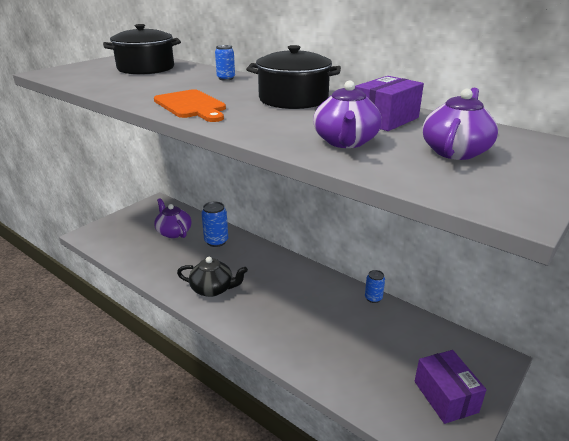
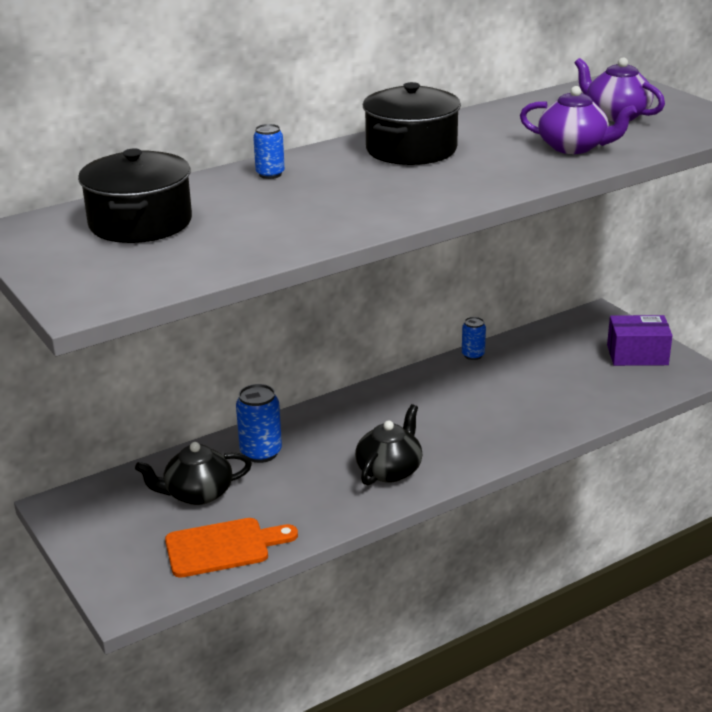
camera: 70 degrees left, 0 degrees up
orange cutting board [154,89,226,122] -> orange cutting board moved to [165,518,298,578]
purple teapot [154,198,192,238] -> black teapot [135,442,252,505]
purple box [355,76,424,131] -> none

